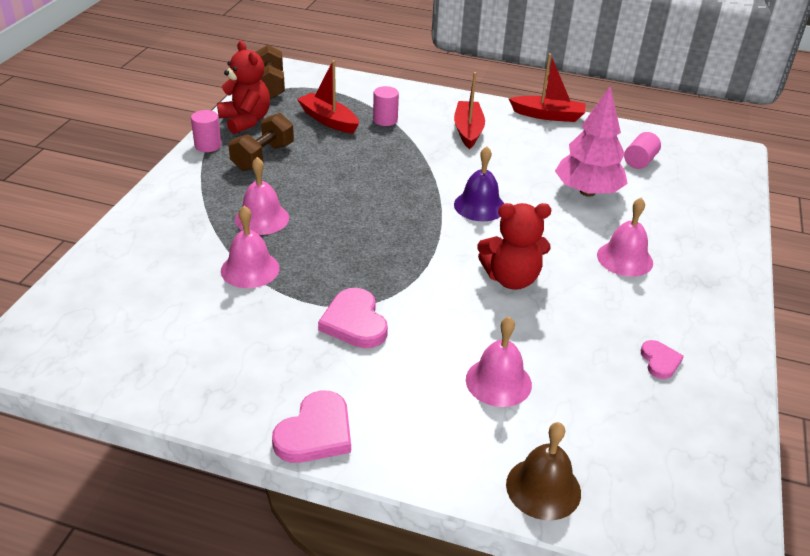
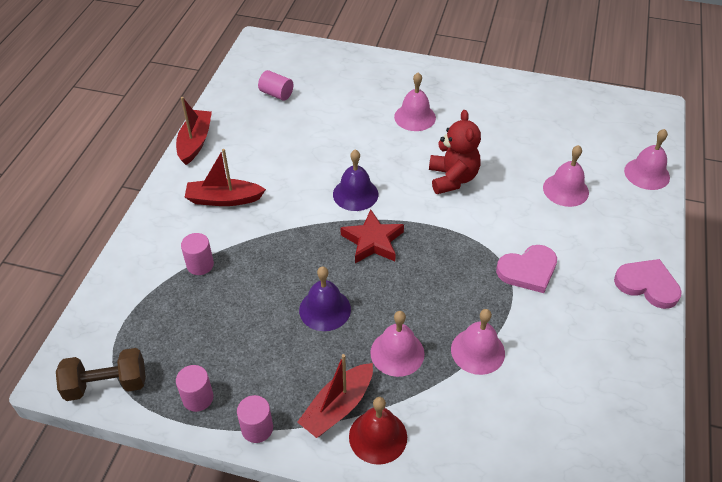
camera: 90 degrees left, 10 degrees up
red teddy bear [217,41,270,134] -> pink cylinder [176,365,213,412]
brown dumbbell [229,113,294,171] -> none
red boat [297,60,359,133] -> red boat moved to [297,354,373,438]
brown bell [506,422,581,520] -> pink bell [624,129,670,190]
pink tree [555,85,628,197] -> none
pink heart [641,340,684,379] -> none
none -> purple bell [299,266,351,331]
none -> red star [341,209,404,263]
none -> red bell [349,397,407,465]

